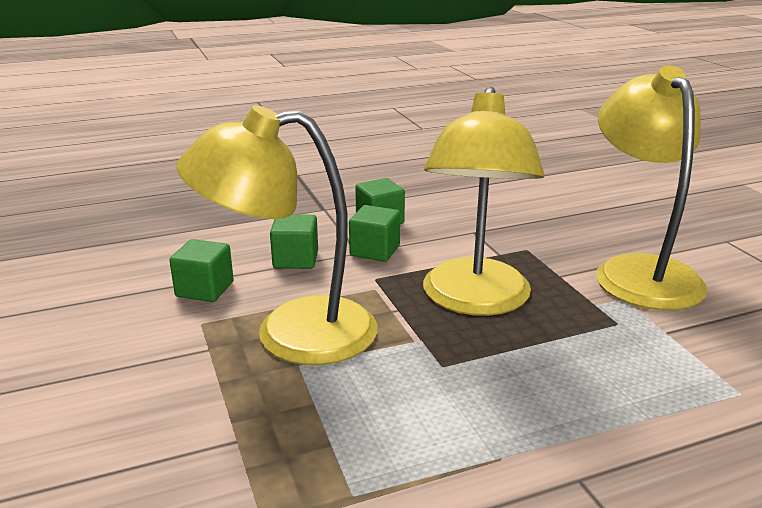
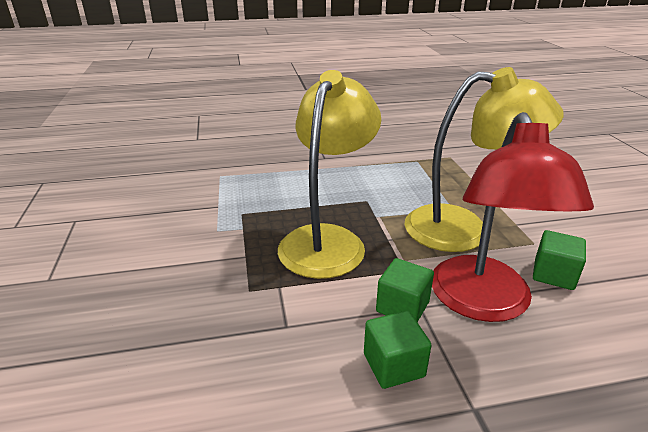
camera: 170 degrees left, 5 degrees up
green cube [270,214,318,269] -> red lamp [432,112,594,322]
yellow lamp [596,65,707,310] -> none

